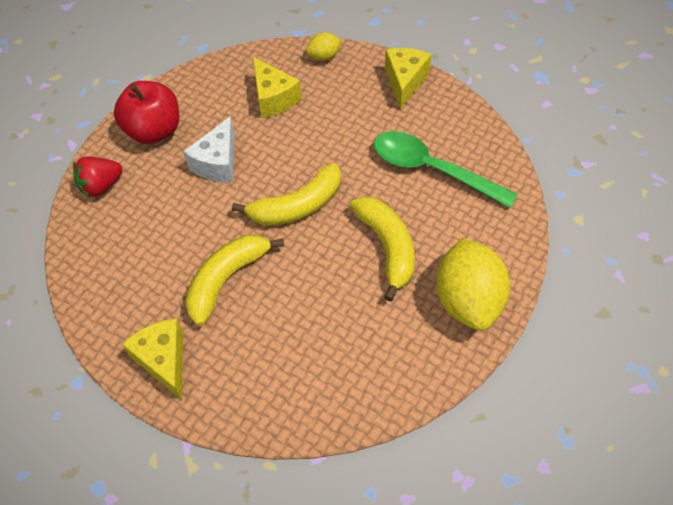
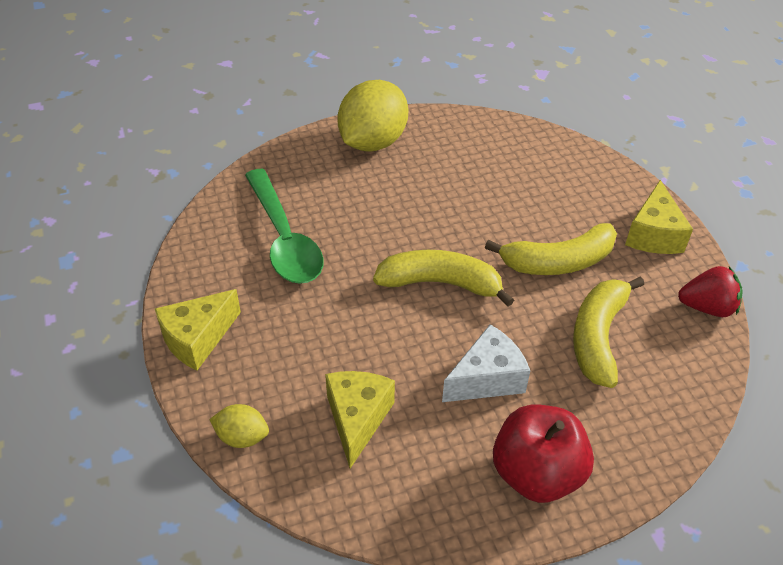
camera: 145 degrees left, 10 degrees down
red strawberry [73,156,123,198] -> red strawberry moved to [678,266,743,317]
yellow banana [350,196,415,302] -> yellow banana moved to [573,276,644,388]

